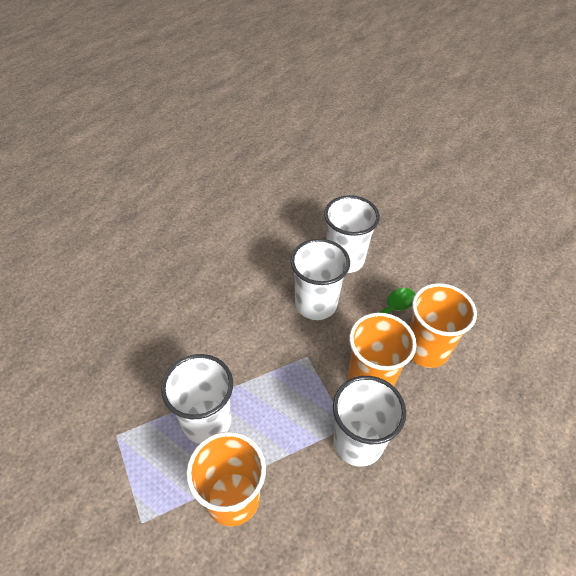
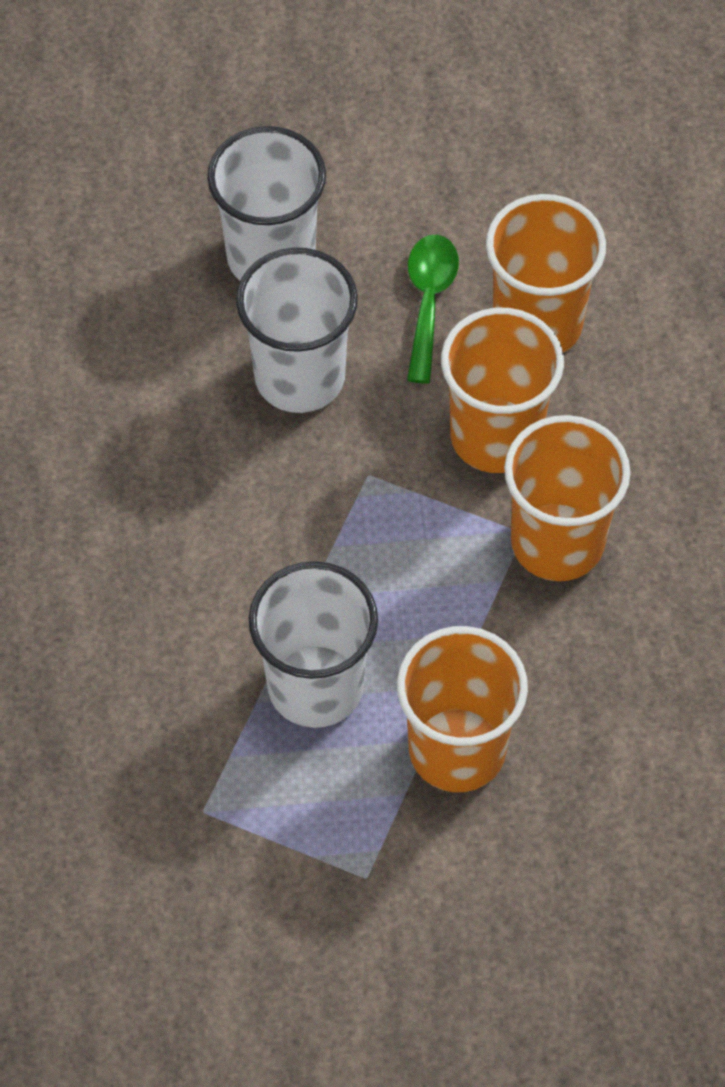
camera: 40 degrees left, 10 degrees up
white cup [333,376,406,467] -> orange cup [504,415,631,581]

